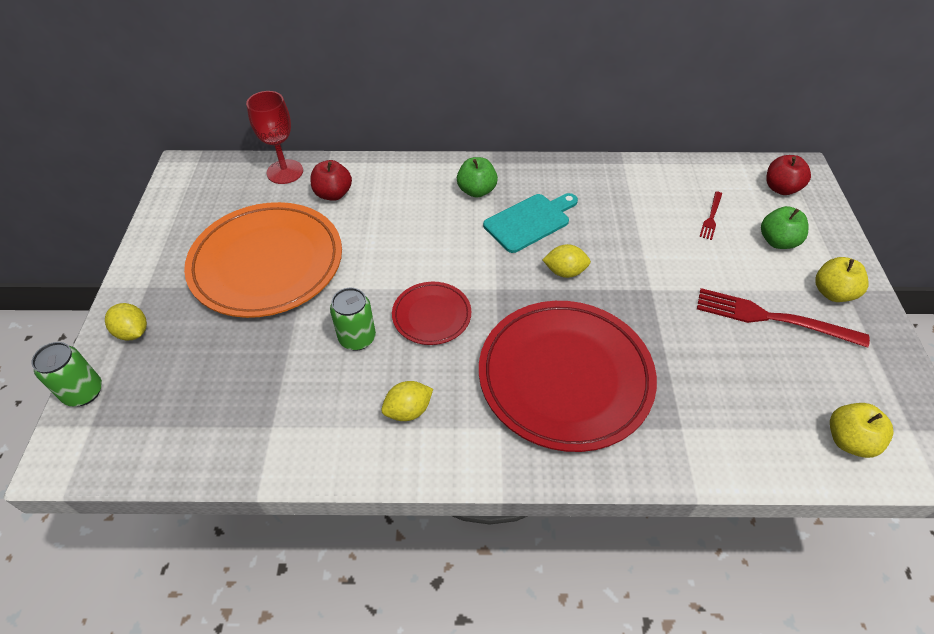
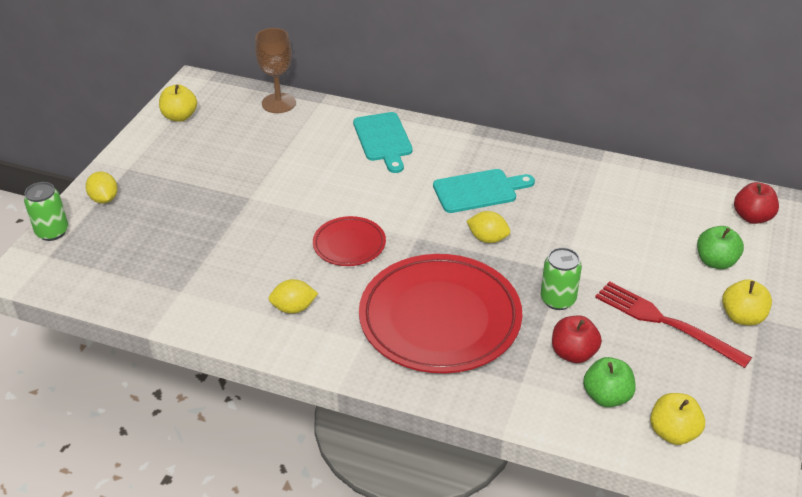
camera: 20 degrees right, 10 degrees down
orange plate [184,202,342,318] -> none
red goblet [246,91,303,184] -> brown goblet [255,28,296,113]
red apple [311,160,352,201] -> red apple moved to [552,316,602,363]
green can [330,288,376,351] -> green can moved to [541,247,582,310]
green apple [457,157,498,198] -> green apple moved to [583,357,635,407]
red fork [699,191,722,240] -> none
none -> yellow apple [159,84,197,122]
none -> turquoise cutting board [353,112,413,173]

